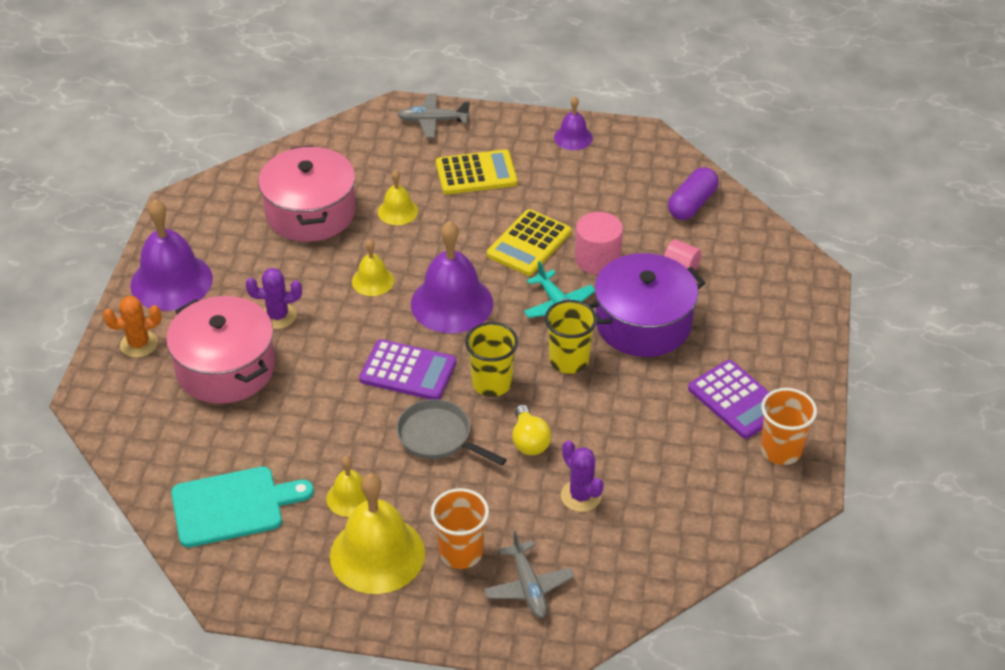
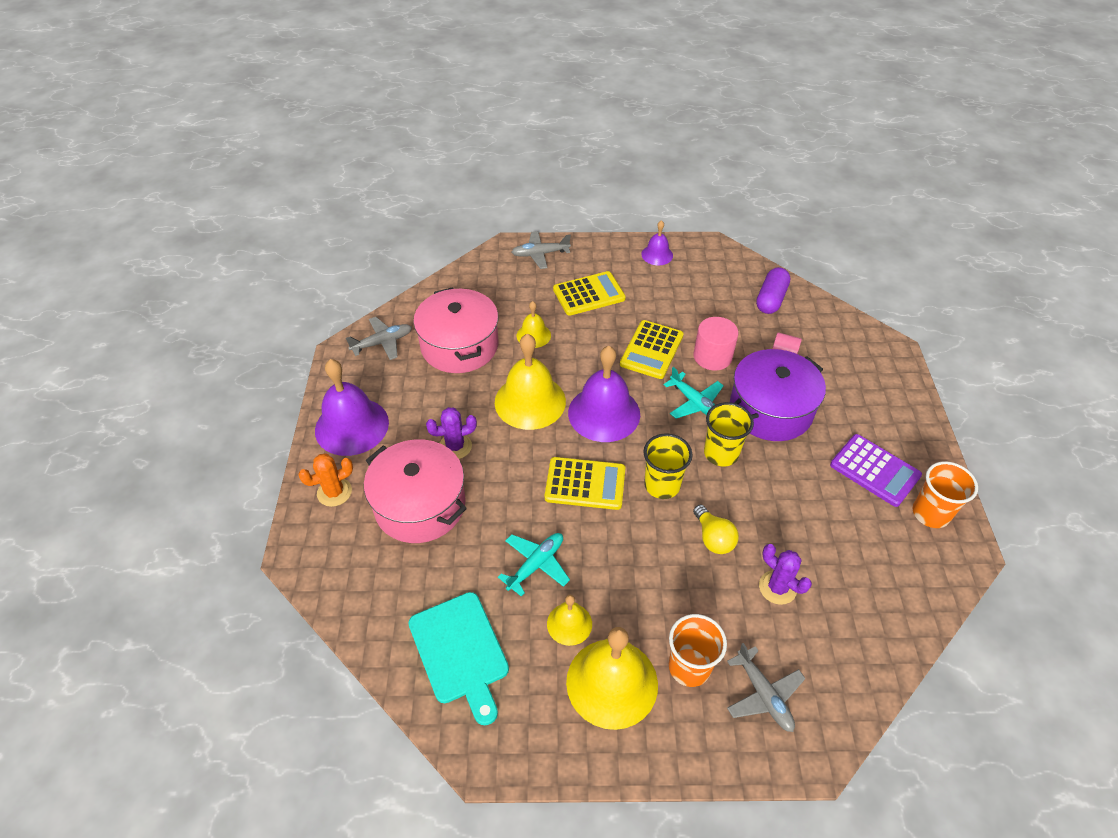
camera: 10 degrees left, 5 degrees up
turquoise cutting board [171,467,314,547] -> turquoise cutting board turned 90 degrees clockwise [409,592,509,725]
yellow bell [352,239,394,296] -> yellow bell [495,334,566,430], size x1.92
purple calculator [359,339,456,399] -> yellow calculator [545,457,625,510]
grey pan [396,399,507,465] -> none
none -> grey plane [346,317,412,360]
none -> turquoise plane [498,533,570,596]

